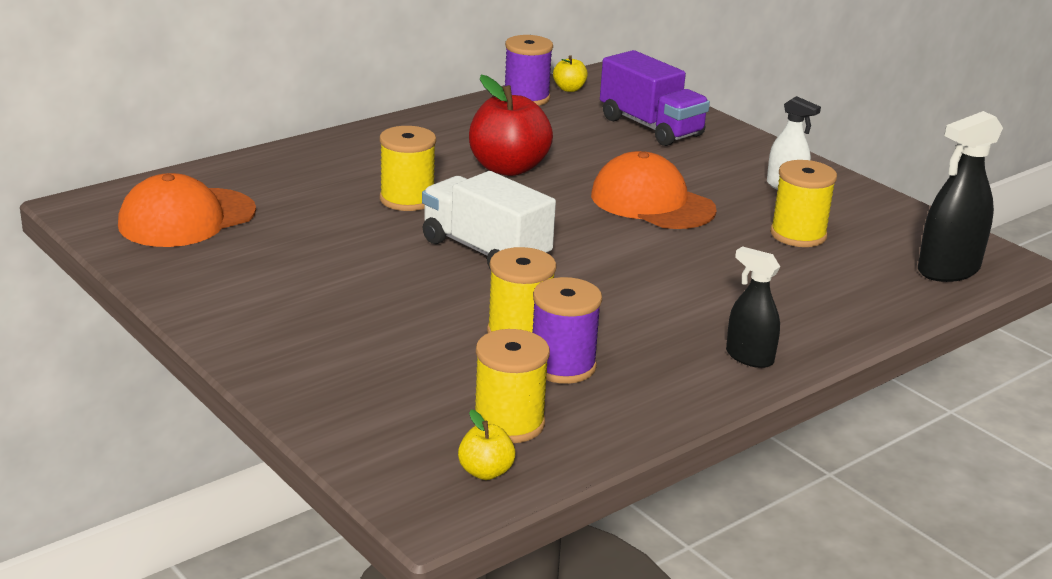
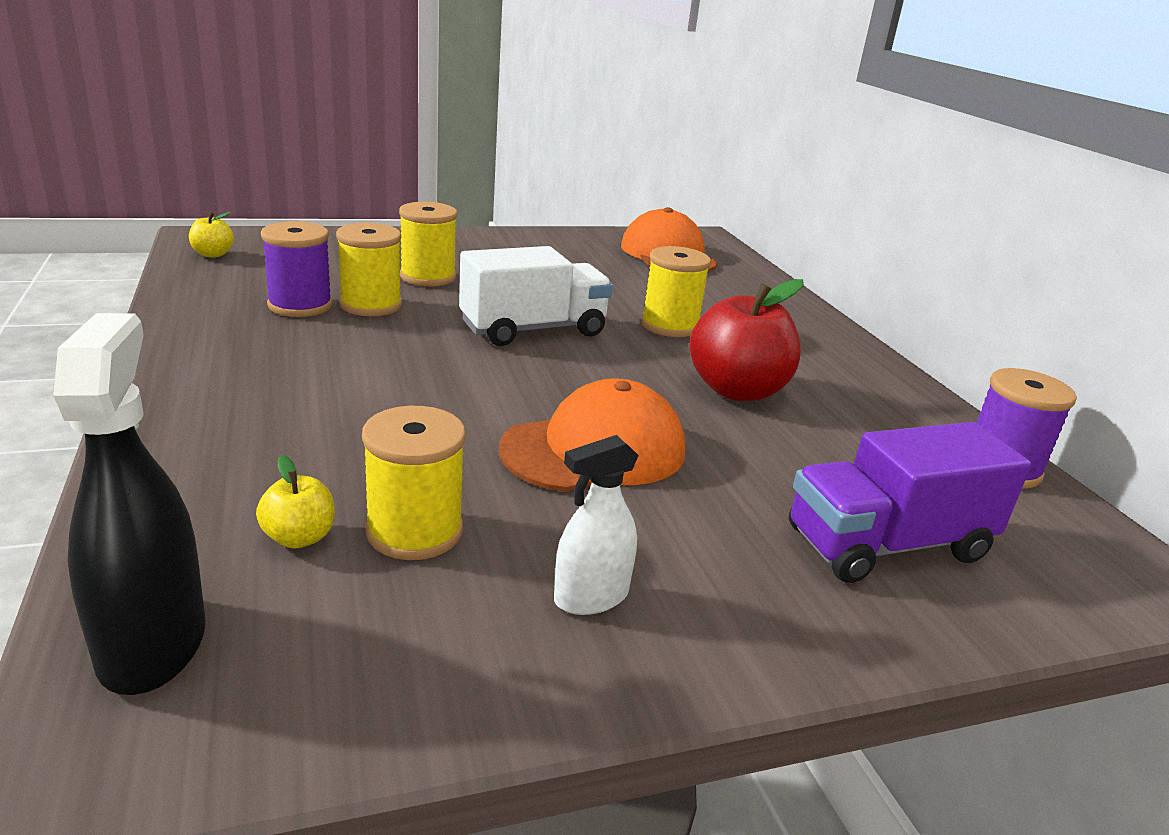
camera: 110 degrees right, 0 degrees up
yellow spool [473,329,550,443] -> yellow spool moved to [399,202,457,287]
yellow apple [553,55,588,92] -> yellow apple moved to [256,455,335,548]
black spray bottle [726,246,780,368] -> none

